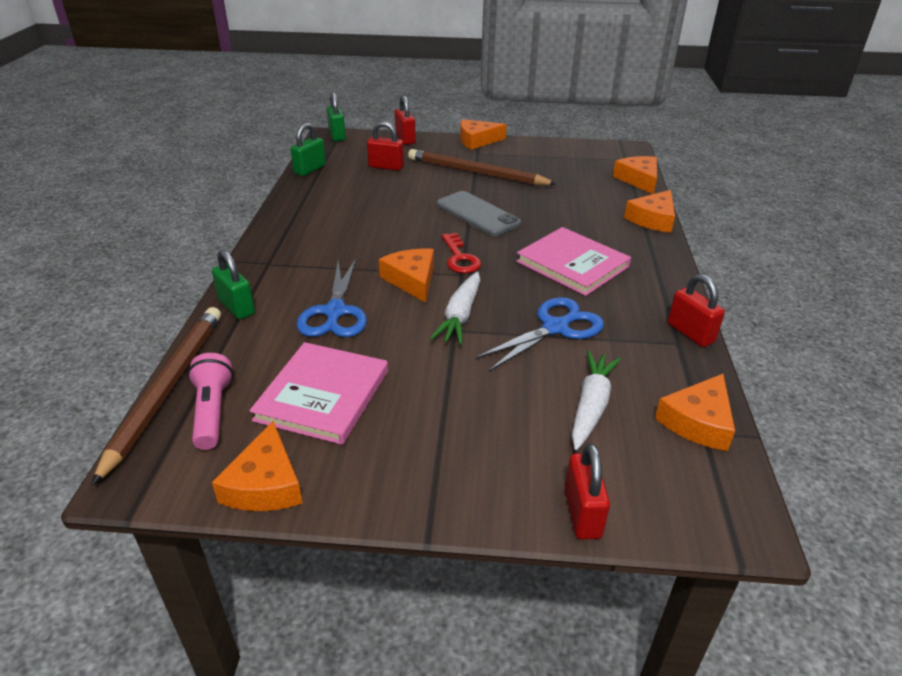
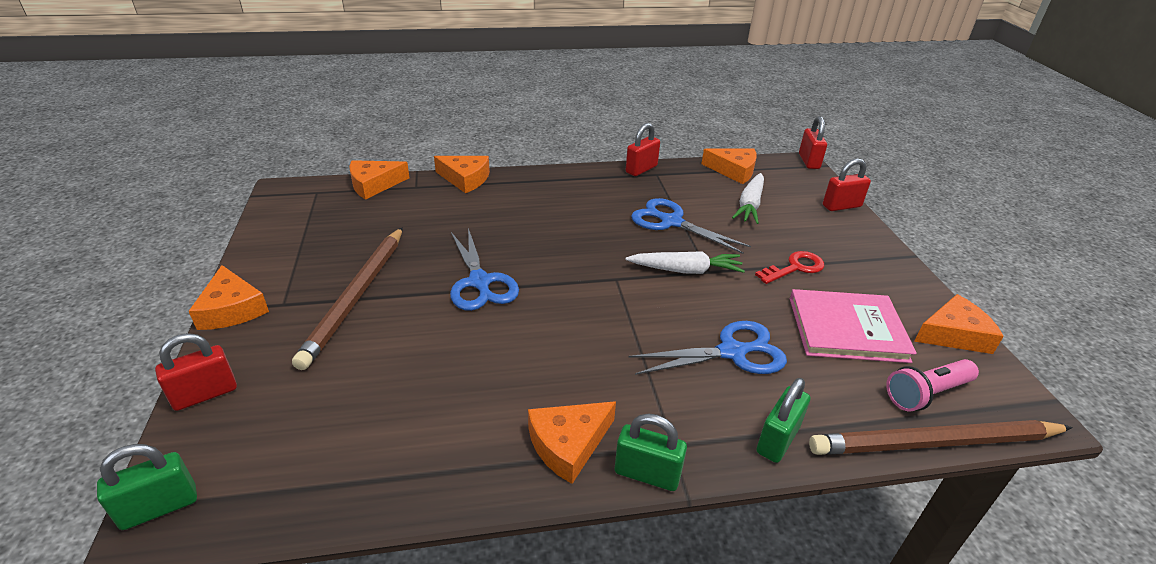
camera: 105 degrees left, 0 degrees up
green padlock [291,123,326,176] -> green padlock moved to [615,414,687,491]
red padlock [367,121,404,171] -> red padlock moved to [799,116,827,169]
orange cheese [379,249,434,303] -> orange cheese moved to [528,401,616,484]
grey phone [436,191,521,236] -> blue scissors [450,228,519,311]
red key [442,233,481,273] -> red key moved to [755,251,824,284]
pink book [516,227,631,296] -> none
white carrot [572,351,621,450] -> white carrot turned 75 degrees counterclockwise [732,173,764,224]

